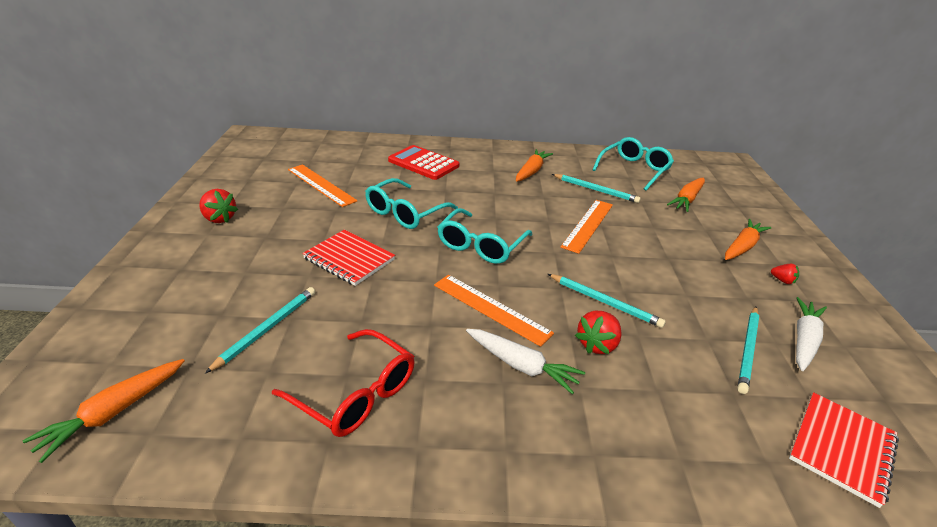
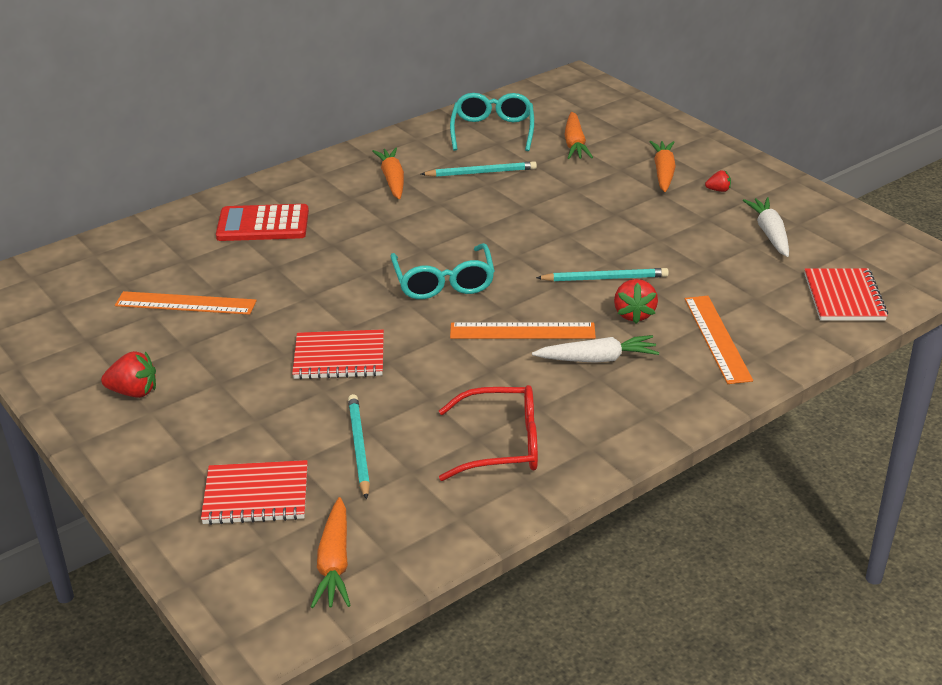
camera: 35 degrees left, 0 degrees up
turquoise glasses [365,178,458,229] -> none
orange ruler [560,200,613,254] -> orange ruler moved to [685,296,753,384]
turquoise pencil [737,306,759,394] -> none
none -> red notebook [201,460,308,525]

